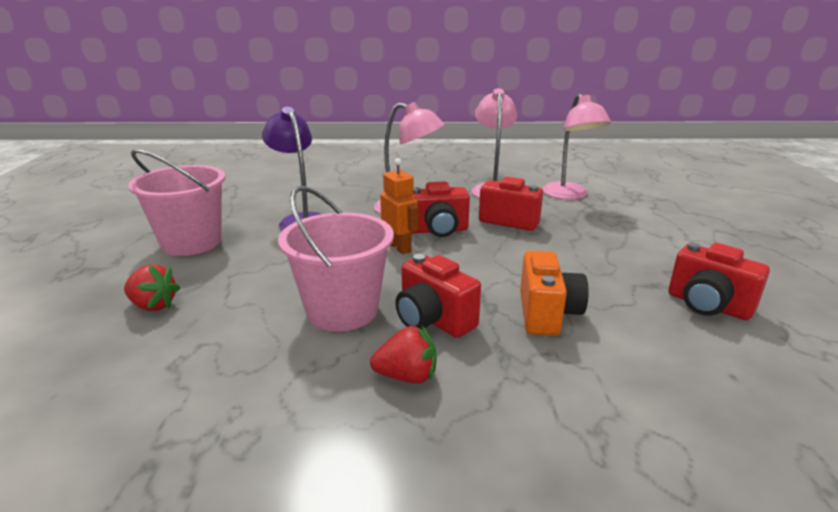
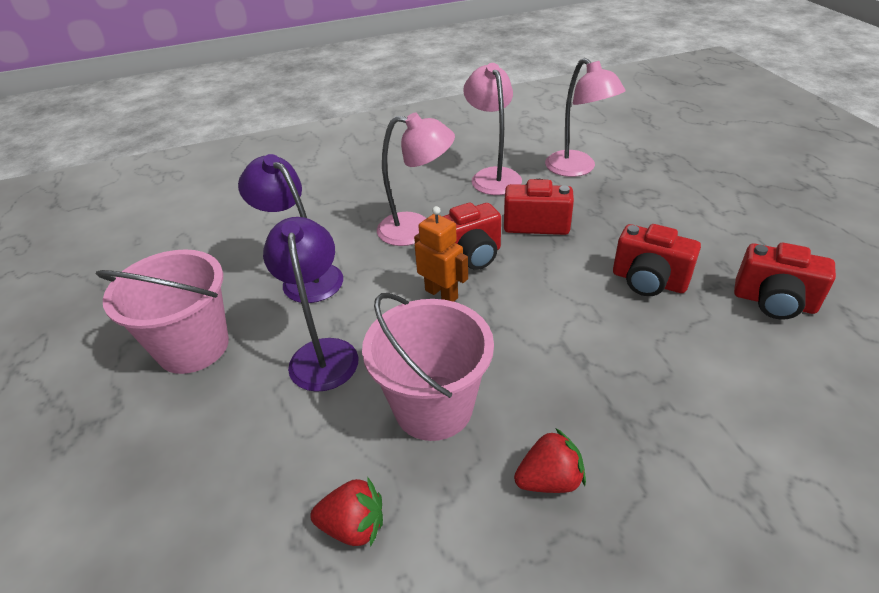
camera: 15 degrees left, 15 degrees up
red strawberry [124,264,180,311] -> red strawberry moved to [310,478,383,547]
red camera [395,254,481,338] -> red camera moved to [613,224,701,296]
orange camera [520,251,589,336] -> none
none -> purple lamp [263,217,359,392]

